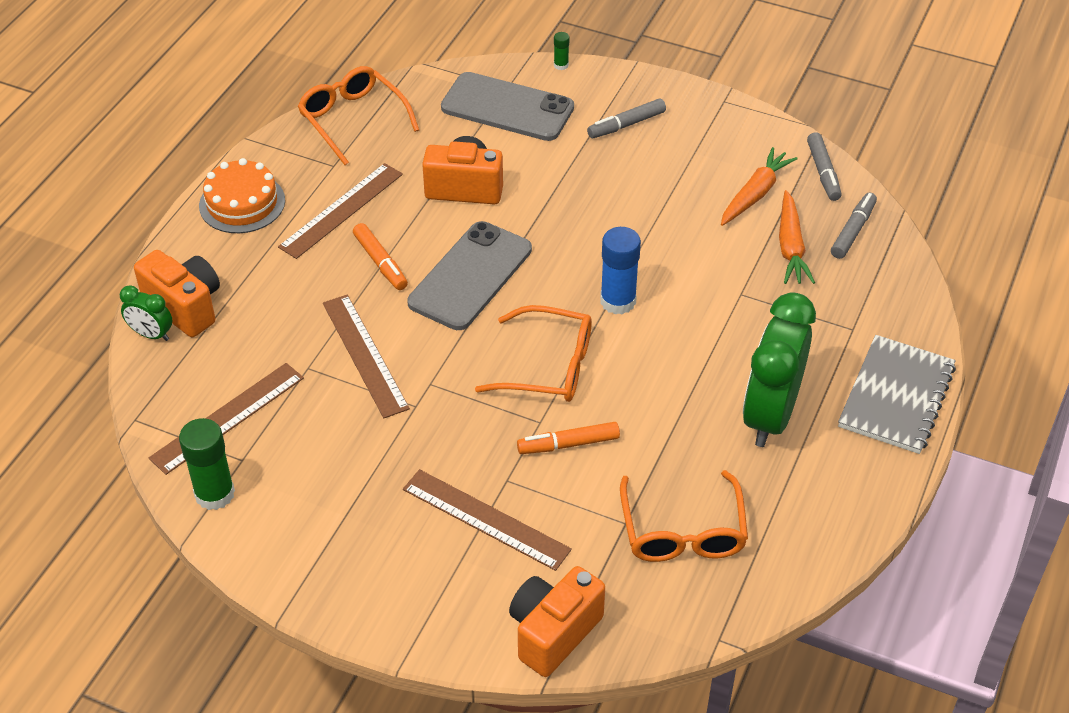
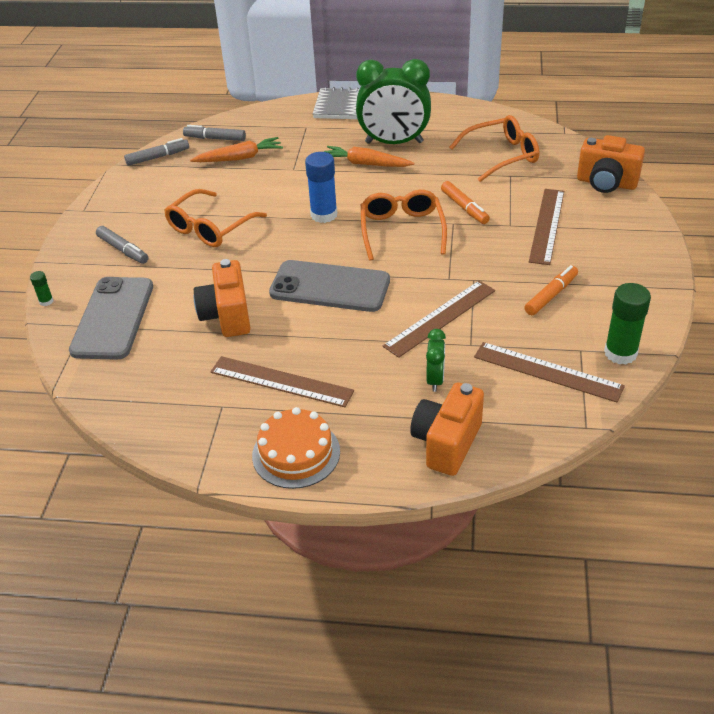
camera: 105 degrees left, 5 degrees down
green clock [120,285,173,341] -> green clock moved to [426,329,446,392]
orange glasses [298,66,419,165] -> orange glasses moved to [164,189,267,247]
orange marker [353,223,408,290] -> orange marker moved to [524,265,578,315]
orange carrot [721,147,798,226] -> orange carrot moved to [324,146,414,167]

